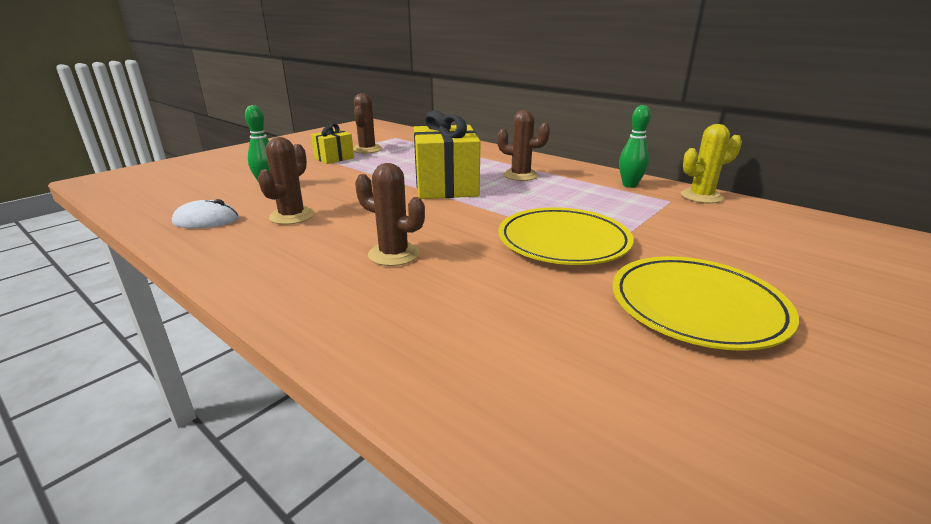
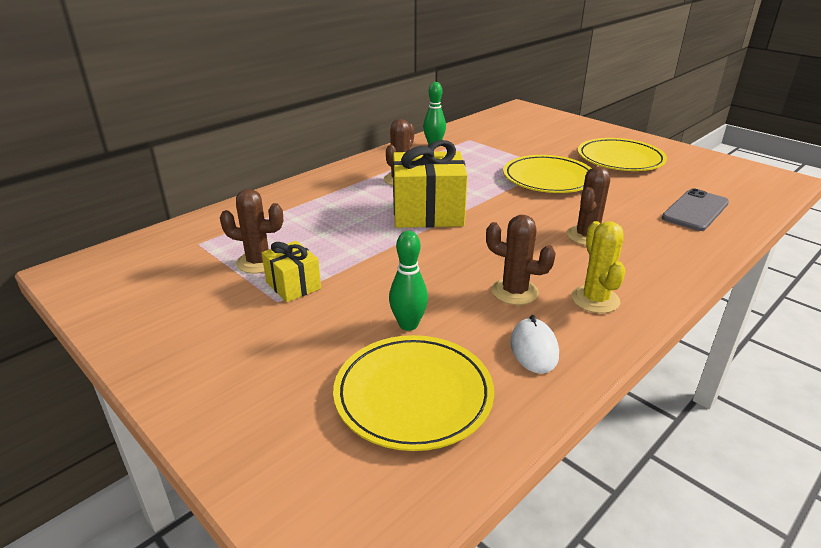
camera: 85 degrees left, 5 degrees up
yellow cactus [681,124,742,203] -> yellow cactus moved to [571,221,625,313]
none -> yellow plate [333,335,494,451]
none -> grey phone [662,188,729,231]

